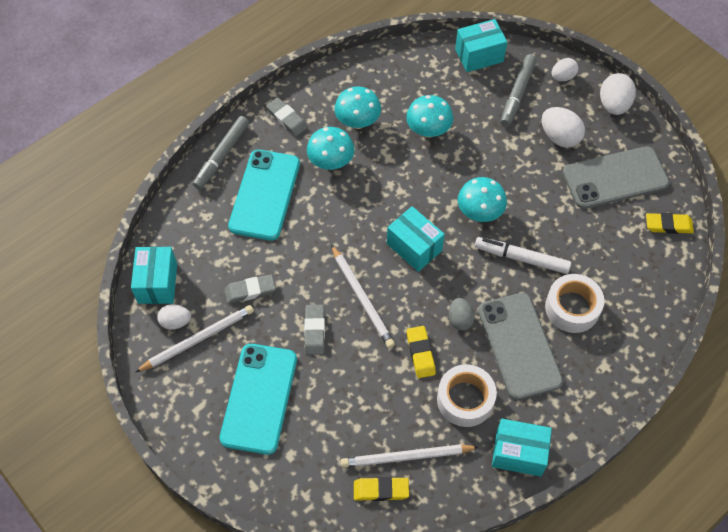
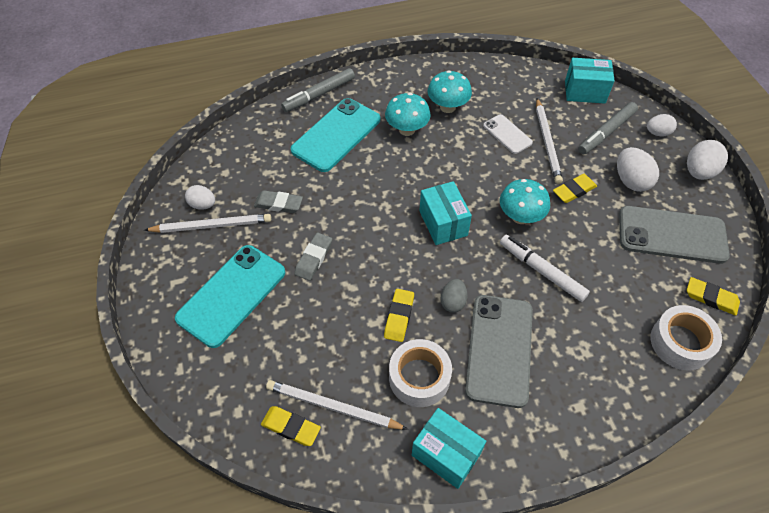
camera: 25 degrees right, 5 degrees down
turquoise box [131,247,177,304] -> none
grey eraser [266,97,308,136] -> none
white pencil [331,245,395,348] -> white pencil moved to [536,98,563,184]
turquoise mushroom [406,95,453,138] -> white phone [483,114,533,154]
white tape [545,274,604,333] -> white tape moved to [651,305,722,370]
none -> yellow eraser [553,174,597,203]

